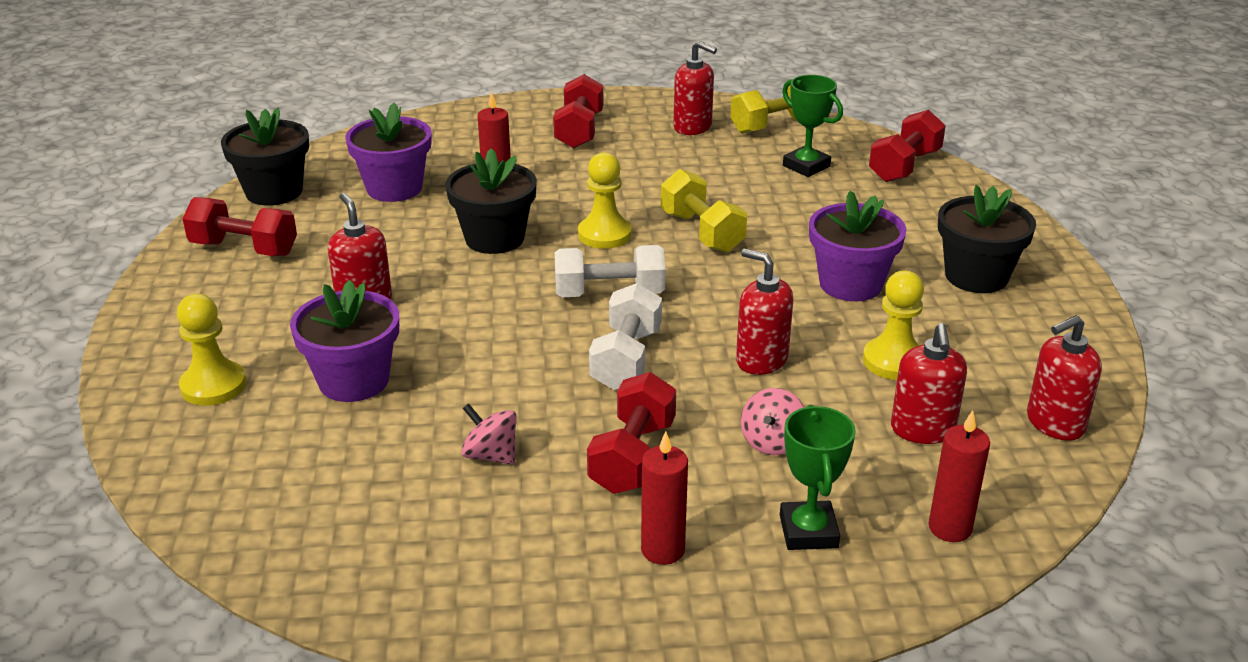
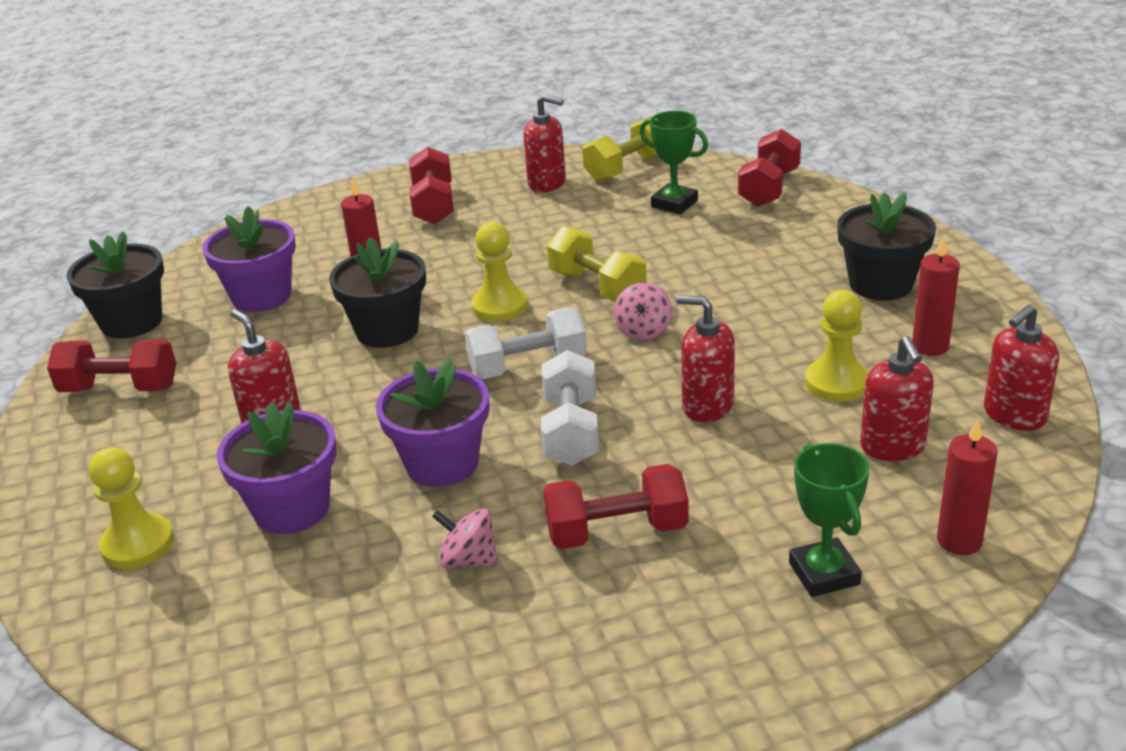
camera: 10 degrees left, 0 degrees up
red dumbbell [587,372,676,494] -> red dumbbell turned 75 degrees clockwise [543,464,689,549]
red candle [641,431,688,565] -> red candle moved to [912,236,960,356]
pink spinning top [741,388,804,455] -> pink spinning top moved to [614,282,672,340]
purple flower pot [809,191,906,301] -> purple flower pot moved to [376,359,489,487]

